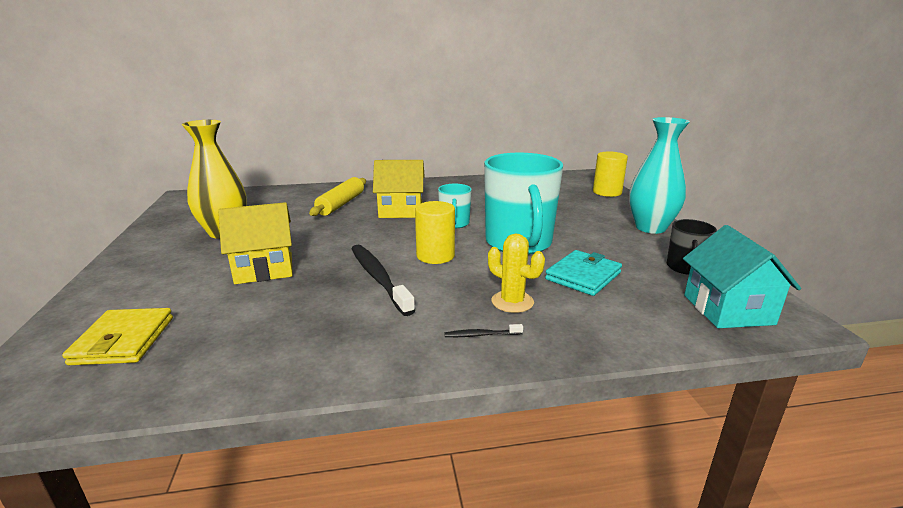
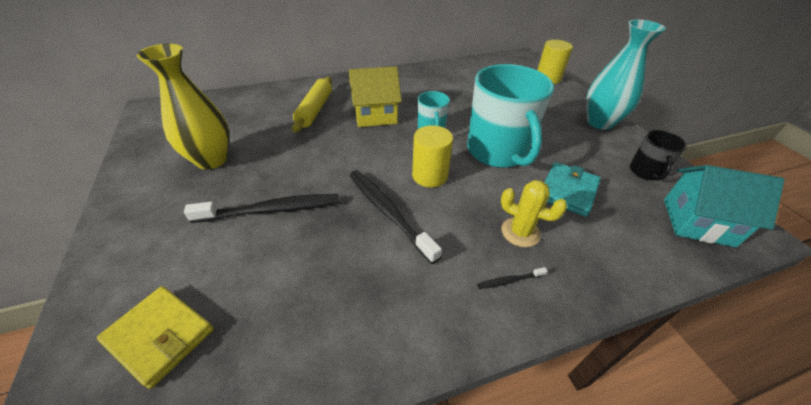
camera: 10 degrees left, 20 degrees up
yellow wallet [62,308,173,365] -> yellow wallet turned 45 degrees counterclockwise [97,286,214,389]
yellow house [218,202,293,284] -> black toothbrush [184,194,339,223]
turquoise house [683,225,801,328] -> turquoise house turned 60 degrees counterclockwise [664,165,784,247]

